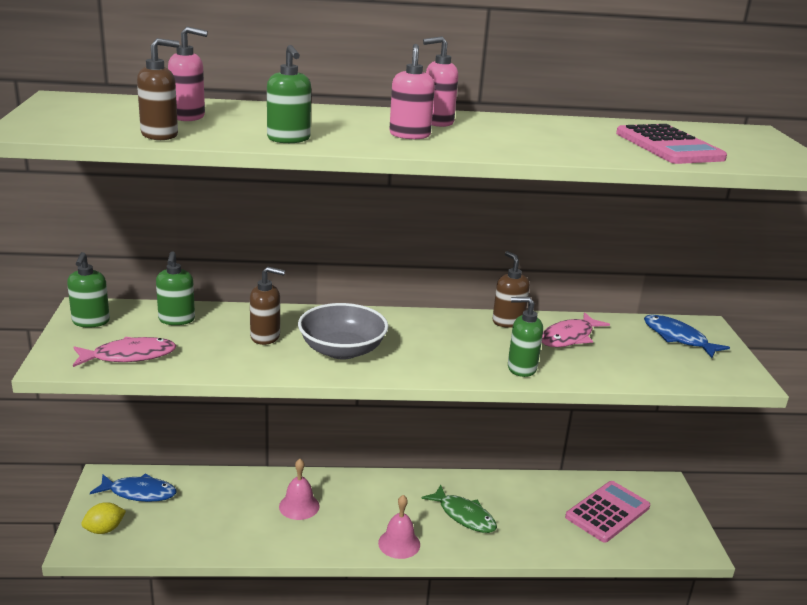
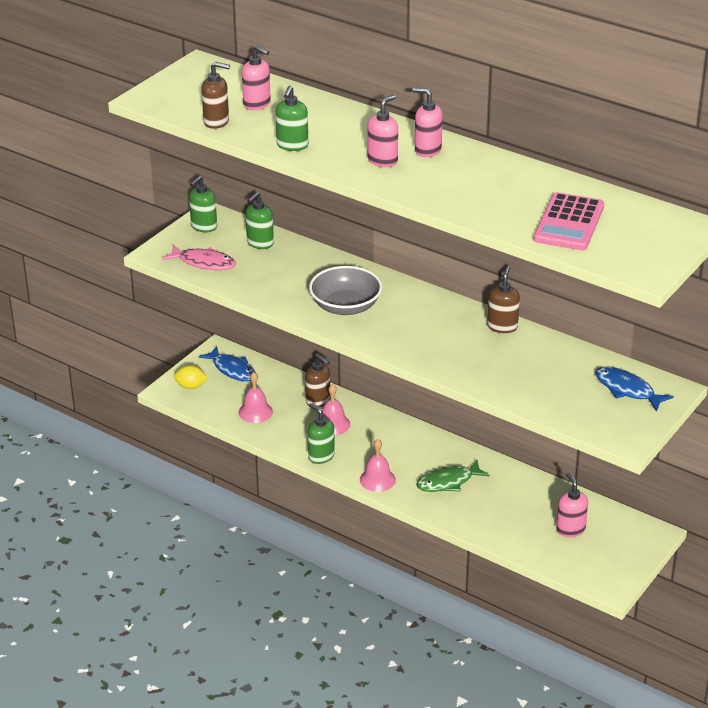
camera: 40 degrees right, 10 degrees up
brown soap dispenser [250,267,285,345] -> brown soap dispenser moved to [305,354,331,407]
green fish [421,485,497,533] -> green fish turned 75 degrees clockwise [416,460,490,492]
green soap dispenser [508,297,543,377] -> green soap dispenser moved to [308,403,335,464]
pink fish [542,312,610,347] -> none
pink calculator [565,481,650,543] -> pink soap dispenser [556,473,588,537]
blue fish [644,315,730,358] -> blue fish turned 45 degrees counterclockwise [595,367,674,412]
none -> pink bell [238,372,273,423]

